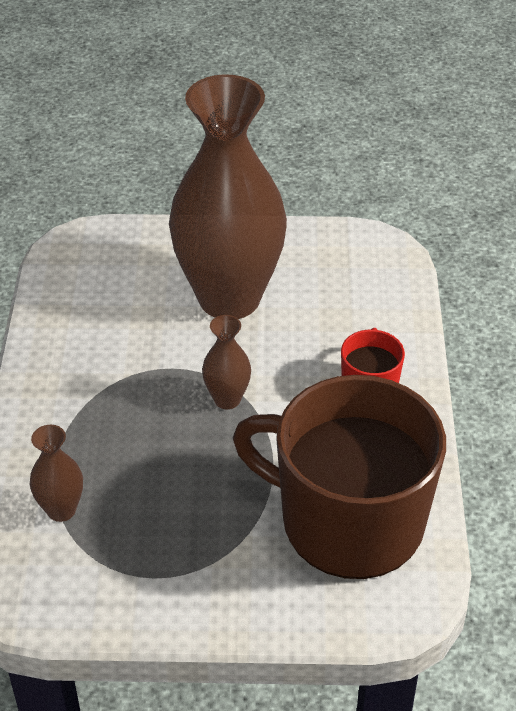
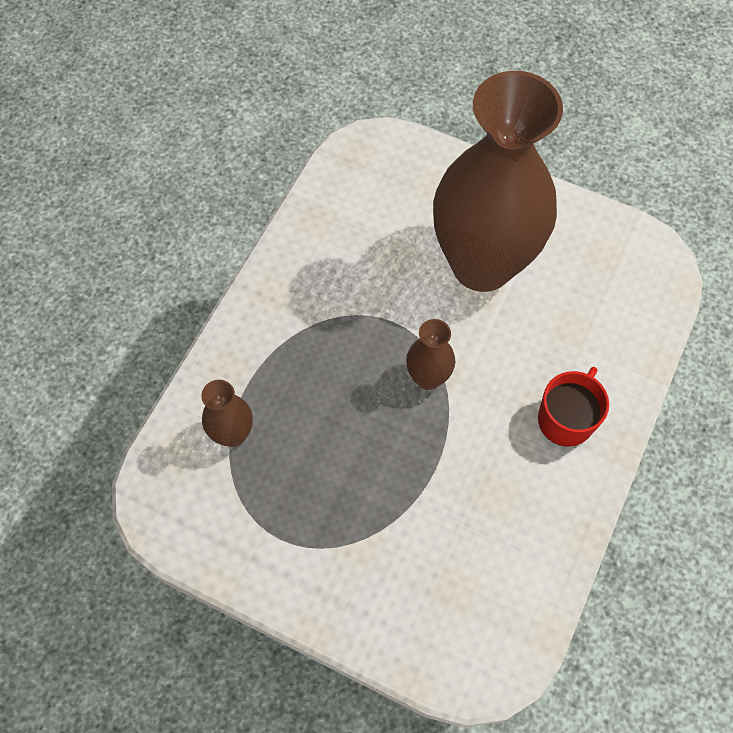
camera: 25 degrees right, 20 degrees up
brown mug [233,375,446,579] -> none

